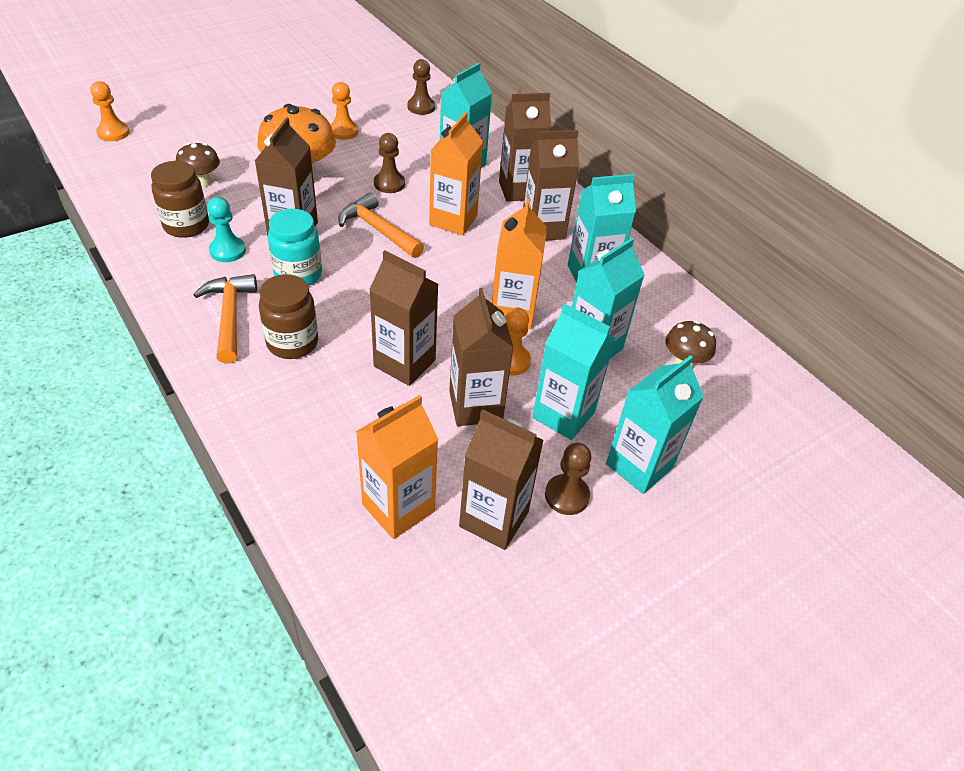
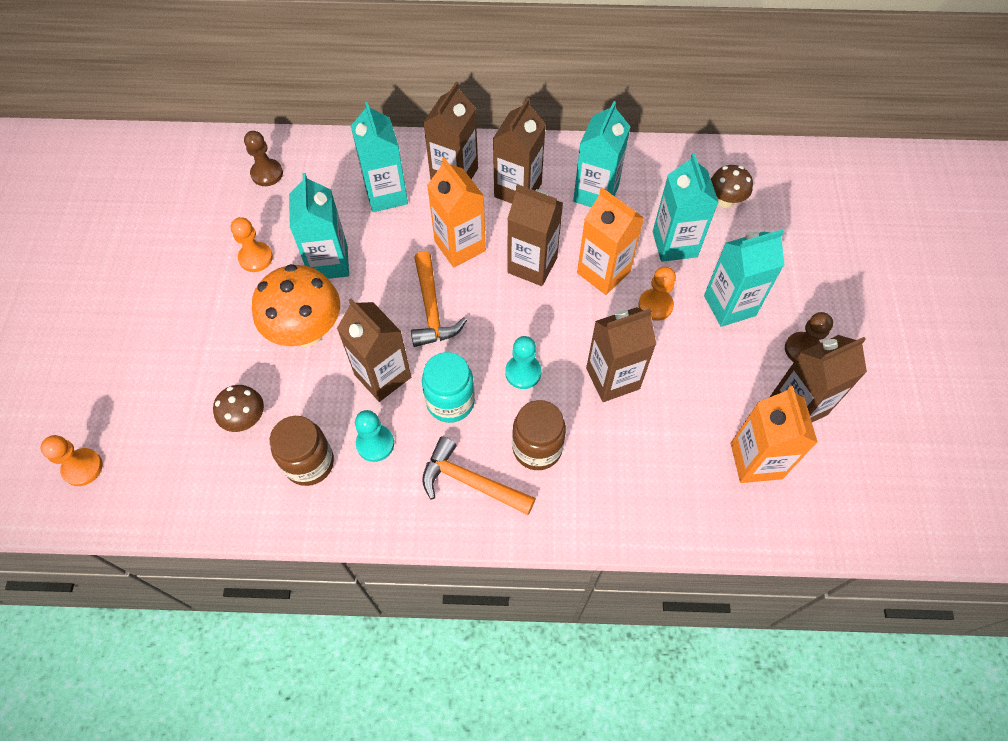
camera: 50 degrees left, 15 degrees up
orange hammer [338,192,424,258] -> orange hammer turned 90 degrees counterclockwise [411,251,467,347]
brown pawn [374,133,405,193] -> none
brown carton [449,288,514,426] -> brown carton moved to [507,184,563,286]
turquoise carton [606,355,704,494] -> turquoise carton moved to [289,173,349,279]
none -> turquoise pawn [505,336,542,389]

